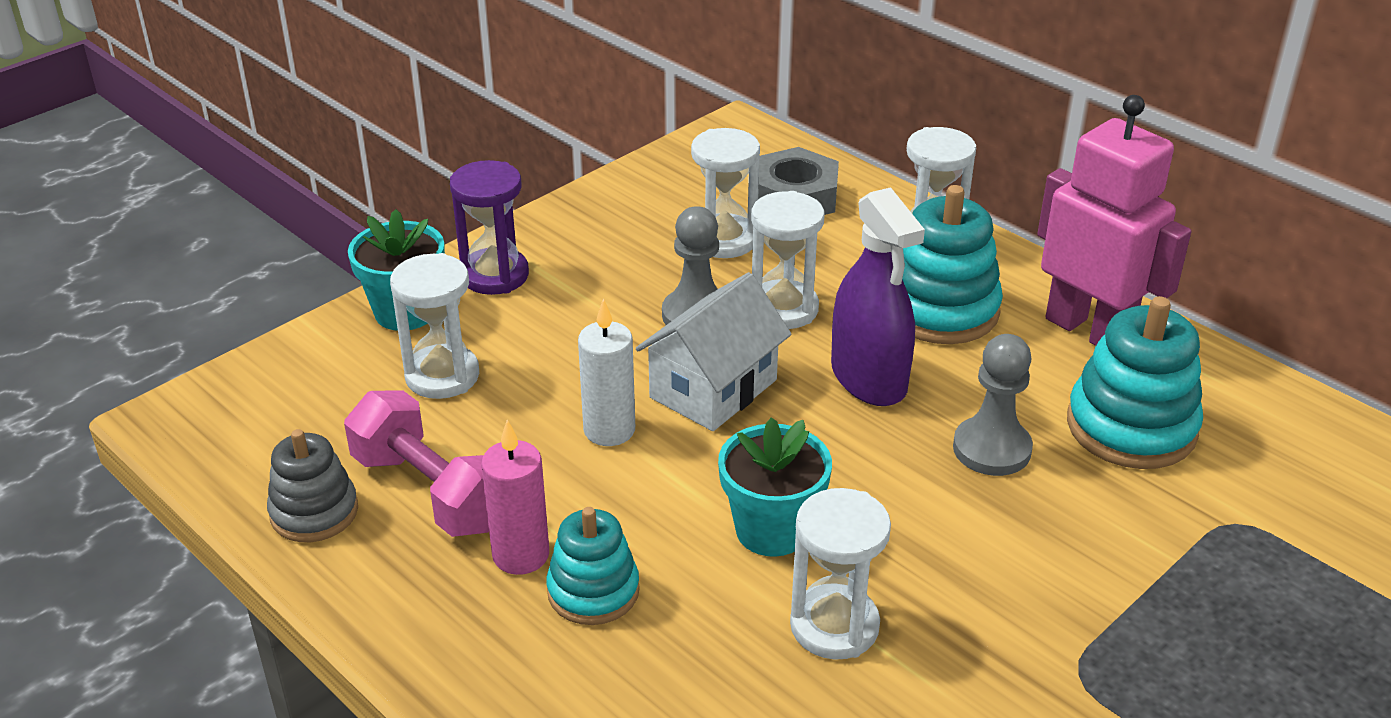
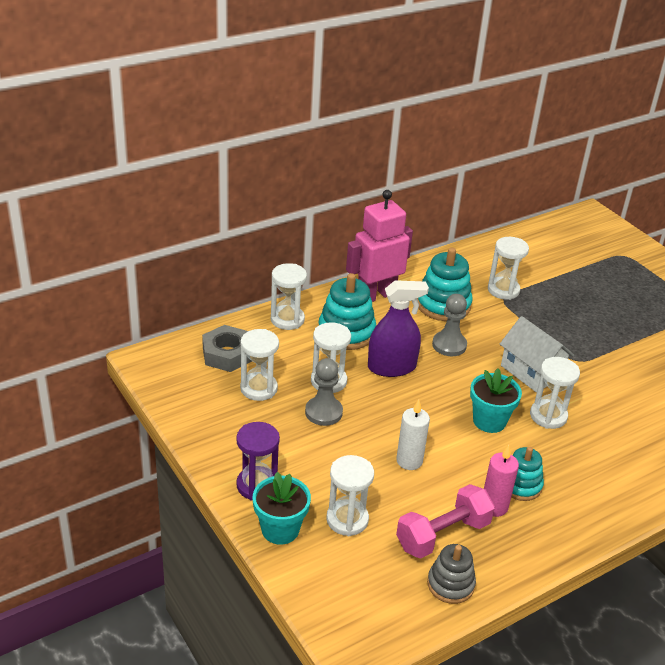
camera: 80 degrees left, 0 degrees up
white house [636,272,792,431] -> white house moved to [500,316,574,392]
none -> white hourglass [488,237,529,300]

